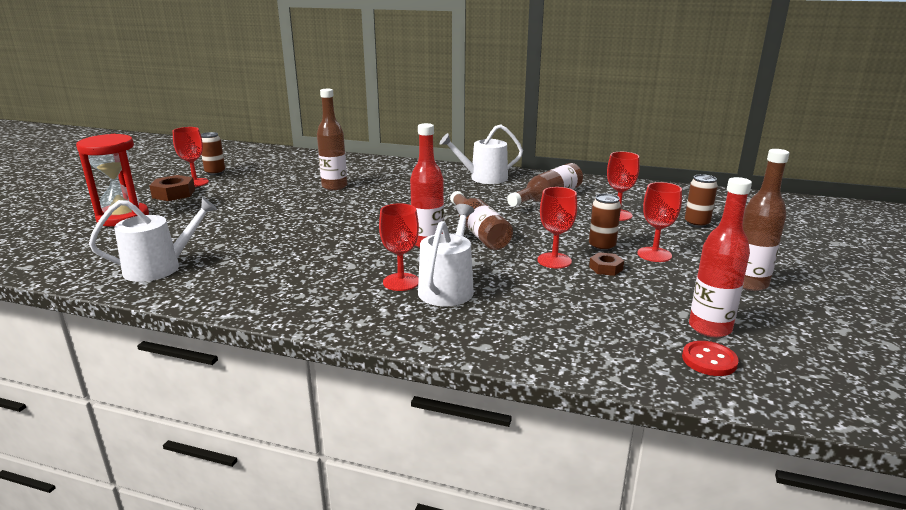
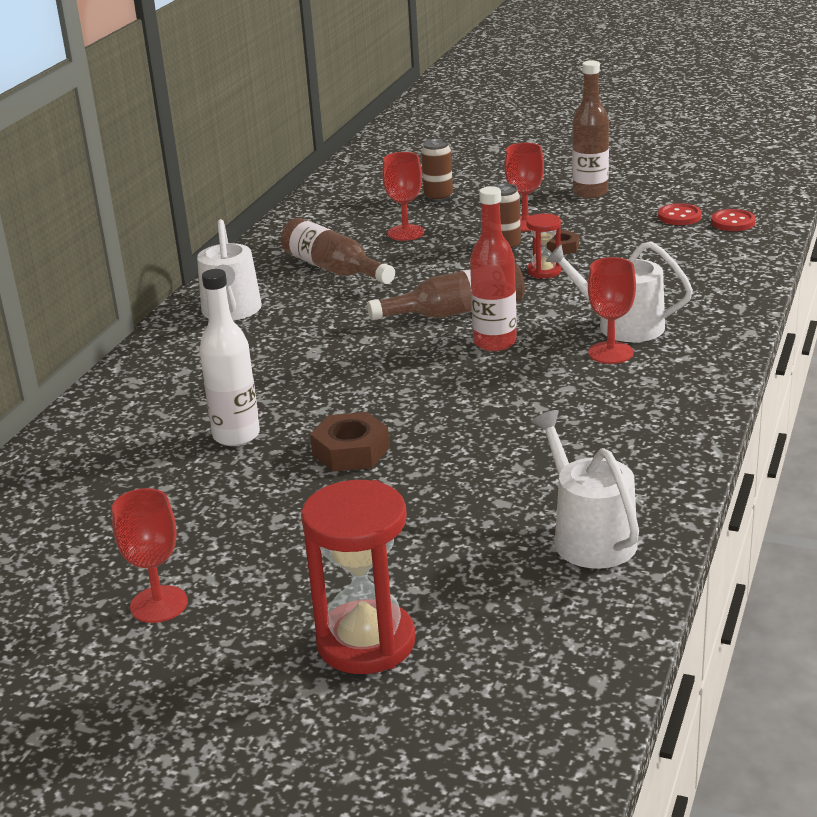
camera: 85 degrees left, 5 degrees up
brown nut [149,175,195,201] -> brown nut moved to [310,412,390,471]
brown can [201,132,225,175] -> none
brown bottle [317,89,347,190] -> white bottle [199,269,260,446]
red goblet [537,187,577,268] -> red hourglass [526,213,561,278]
red bottle [689,177,752,338] -> red button [658,203,702,225]

